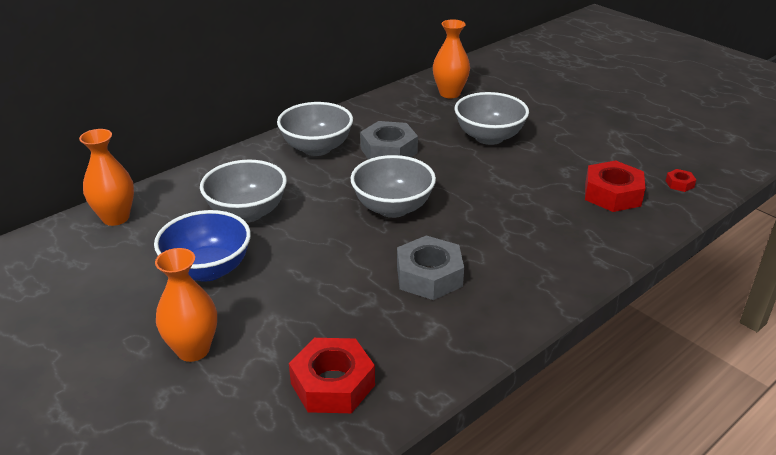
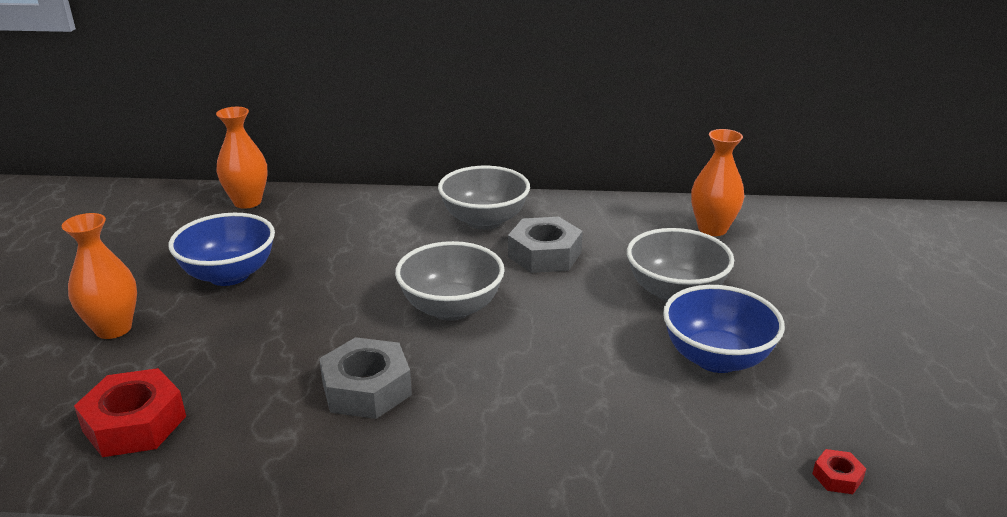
camera: 45 degrees right, 5 degrees down
grey bowl [200,160,287,223] -> none
red nut [585,161,645,212] -> none
none -> blue bowl [663,285,785,373]

